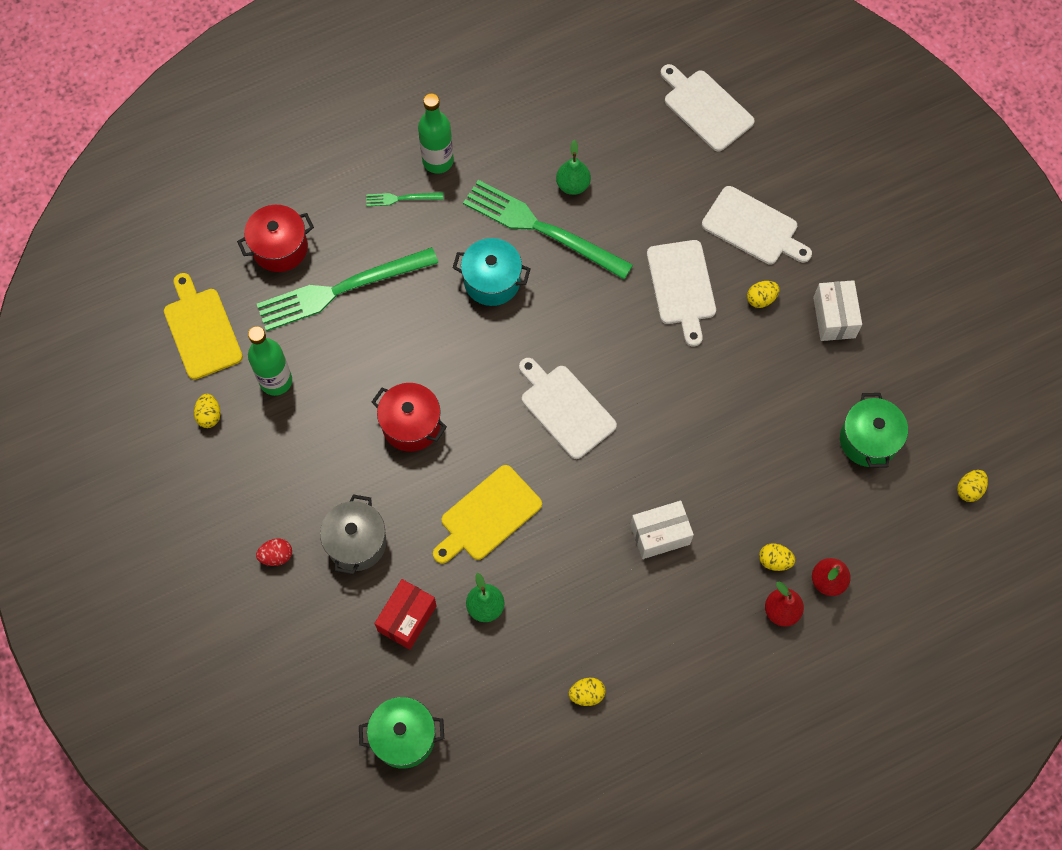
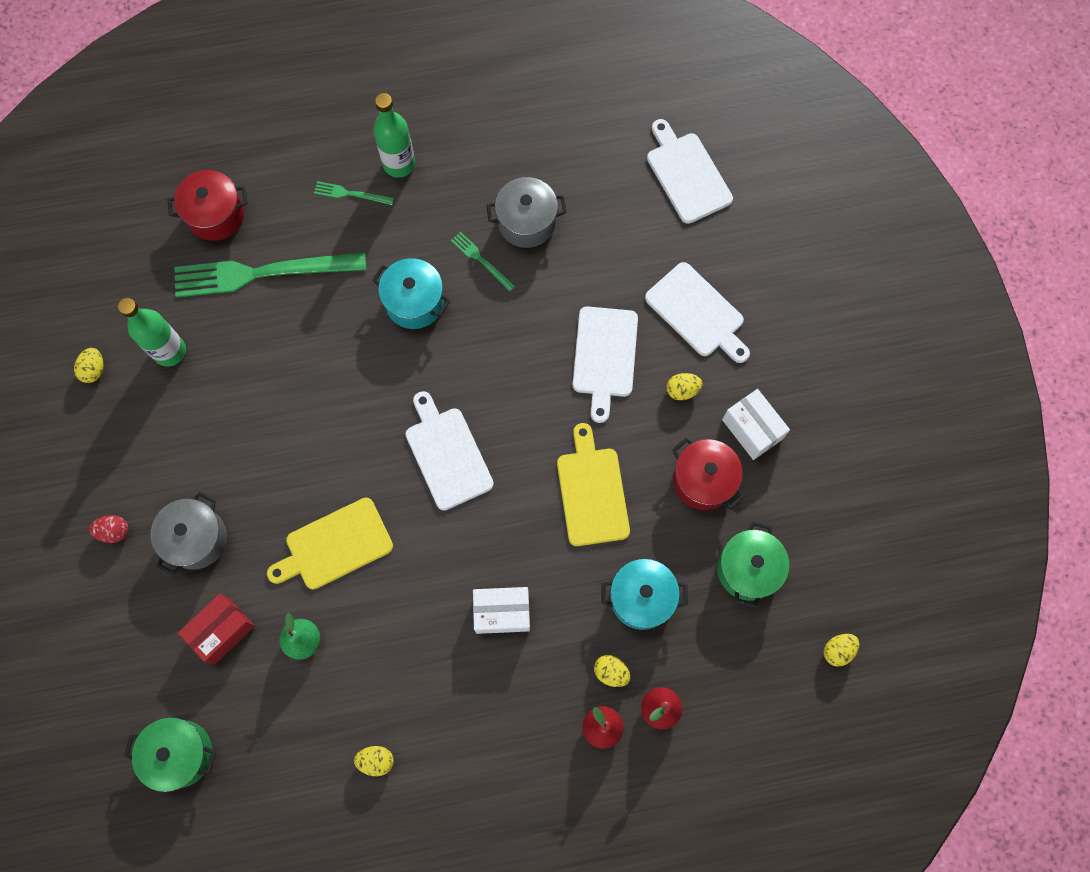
camera: 15 degrees right, 5 degrees up
yellow cutting board [164,273,243,380] -> yellow cutting board moved to [557,423,630,546]
red pot [372,383,447,452] -> red pot moved to [672,437,745,510]
green fork [463,180,633,279] -> green fork [451,232,515,292], size x0.43
green pear [556,140,591,195] -> grey pot [486,177,567,248]
white box [813,280,862,341] -> white box turned 45 degrees counterclockwise [722,389,790,460]
none -> turquoise pot [601,559,688,630]

